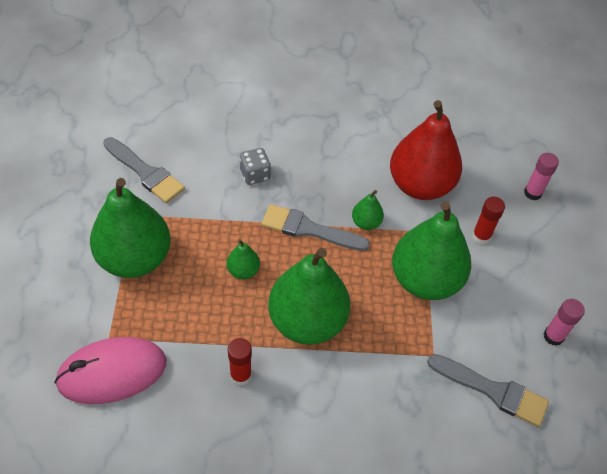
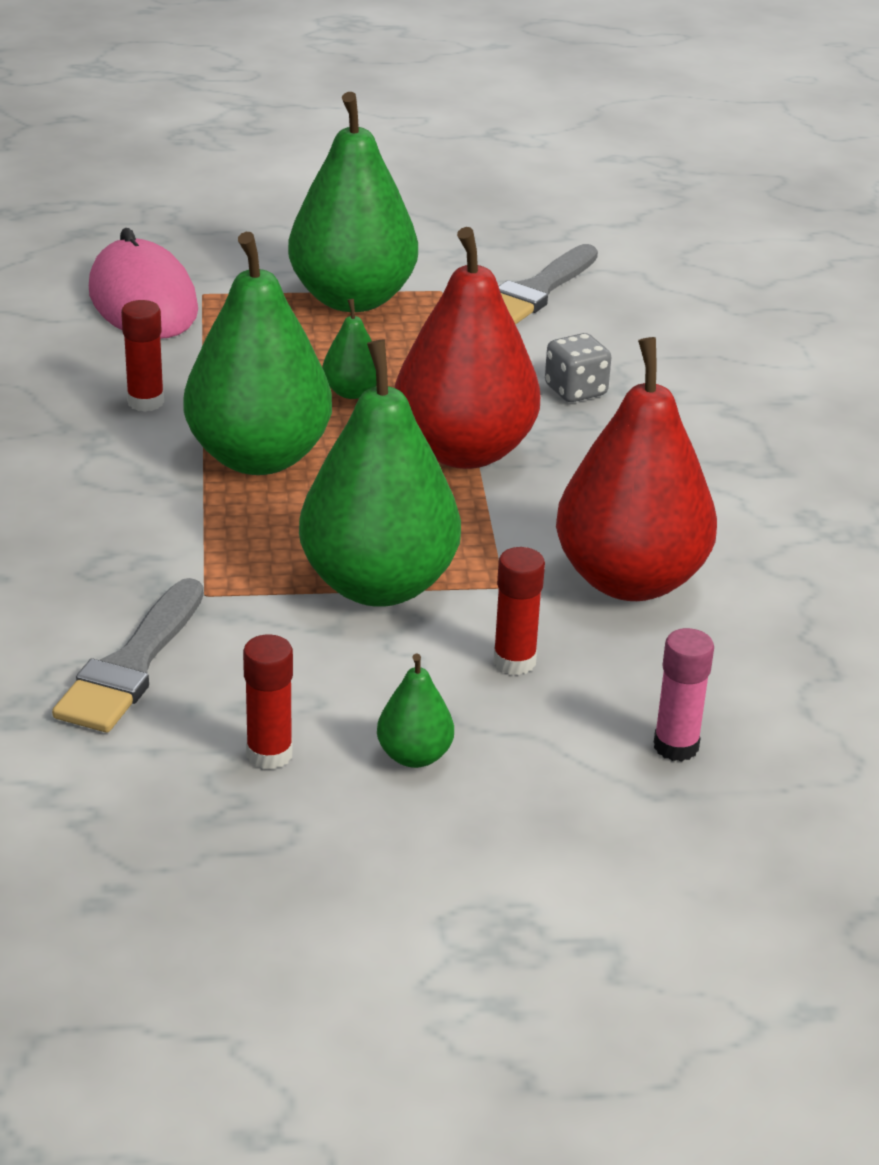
camera: 85 degrees right, 20 degrees down
grey brush [261,204,370,251] -> red pear [395,227,540,469]
green pear [352,190,384,230] -> green pear moved to [377,653,454,768]
pink glue stick [543,299,585,346] -> red glue stick [243,634,293,770]

